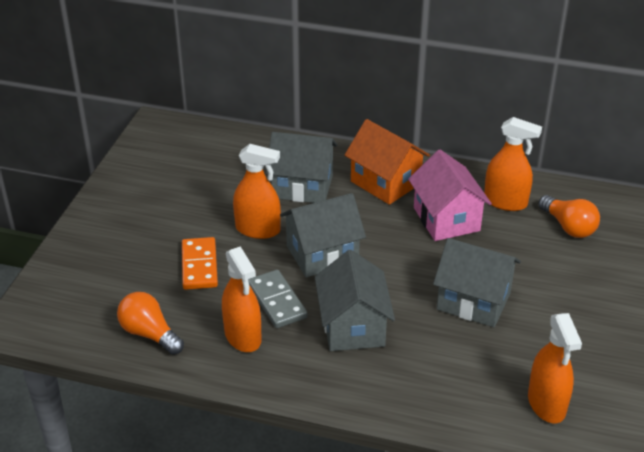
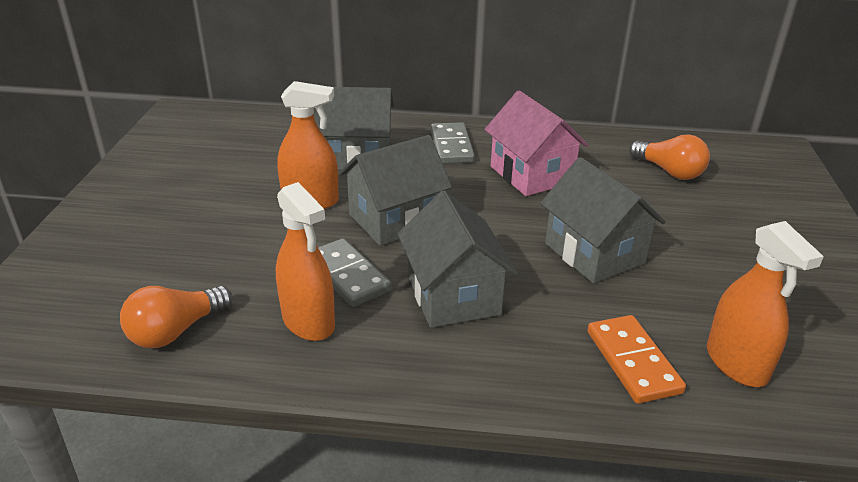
camera: 10 degrees left, 5 degrees down
orange light bulb [117,292,184,355] -> orange light bulb turned 75 degrees counterclockwise [120,286,233,348]
orange domino [182,237,218,290] -> orange domino moved to [588,315,686,404]
orange house [345,119,430,205] -> grey domino [431,122,475,164]
grey house [433,238,521,327] -> grey house turned 45 degrees clockwise [540,157,666,284]
orange spray bottle [484,117,542,211] -> none

